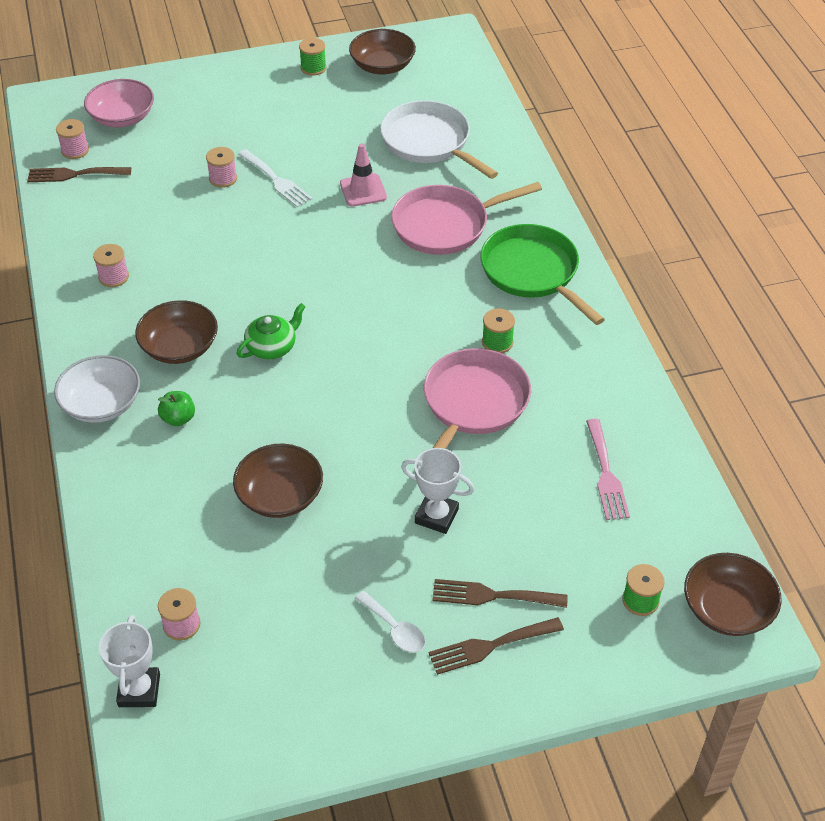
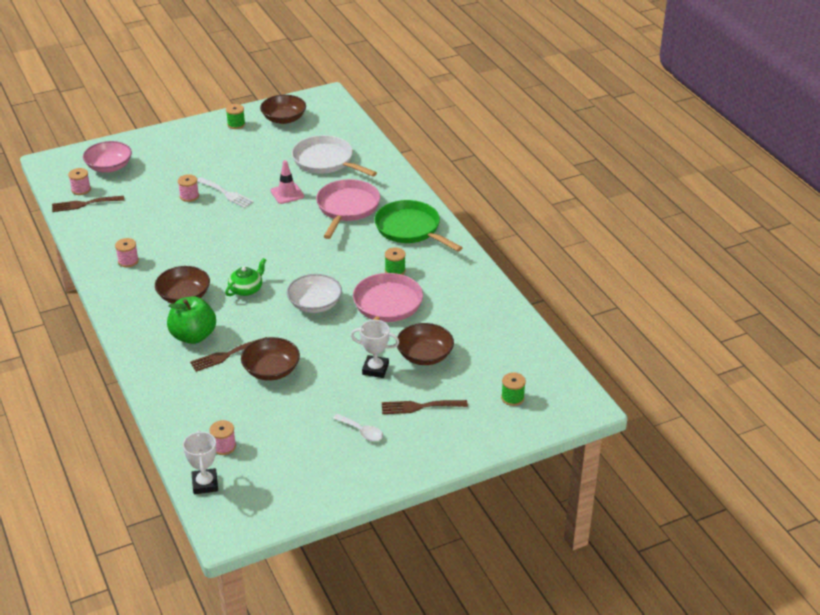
camera: 10 degrees left, 10 degrees down
white bowl [54,355,140,423] -> white bowl moved to [287,274,342,313]
green apple [158,391,195,426] -> green apple [167,296,216,344], size x1.98
pink pan [391,182,542,255] -> pink pan turned 135 degrees clockwise [316,179,380,239]
brown fork [429,617,564,675] -> brown fork moved to [190,337,268,372]
pink fork [586,419,630,520] -> none
brown bowl [684,553,782,636] -> brown bowl moved to [397,323,454,365]

